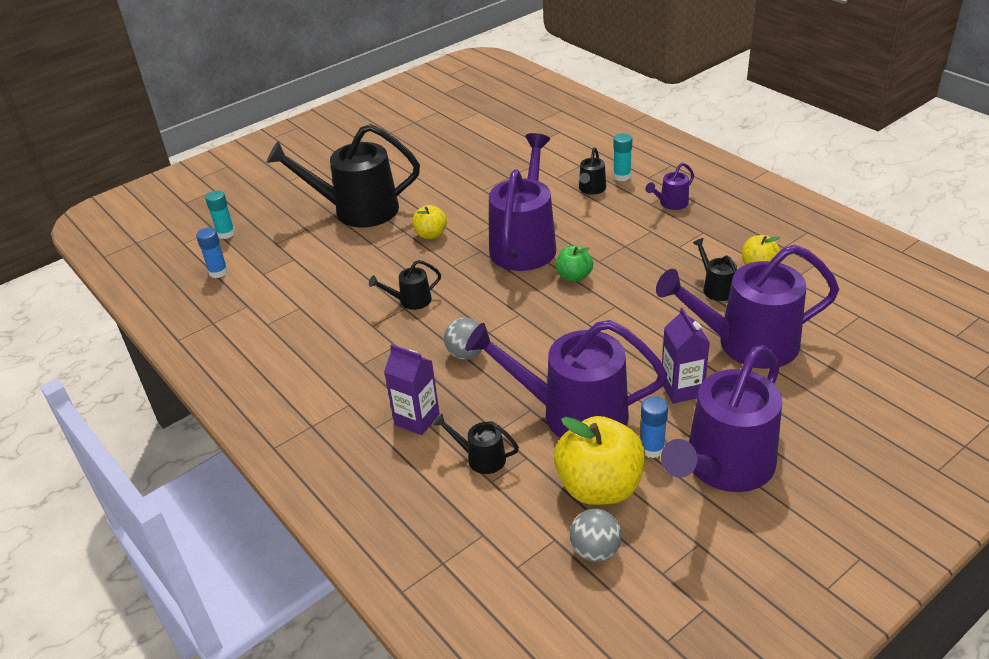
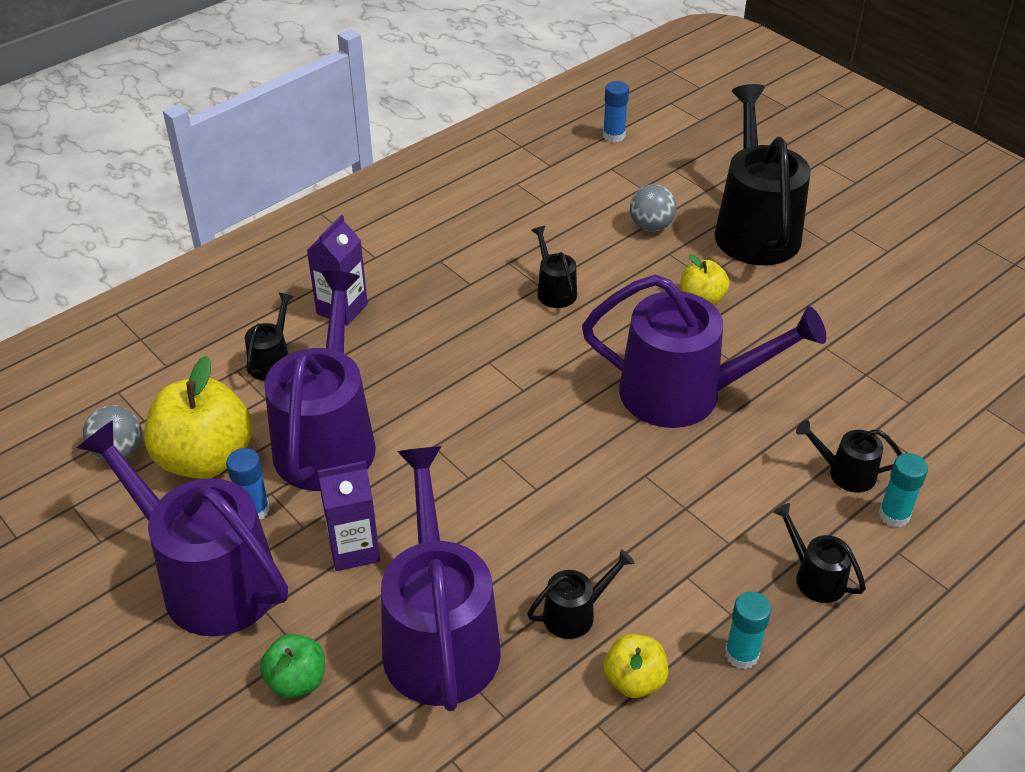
camera: 85 degrees right, 5 degrees up
turquoise glue stick [205,190,235,239] -> turquoise glue stick moved to [725,591,772,669]
grey ball [444,318,482,359] -> grey ball moved to [630,185,677,231]
green apple [556,246,593,282] -> green apple moved to [260,634,325,698]
purple watering can [645,163,694,210] -> black watering can [773,503,866,603]

